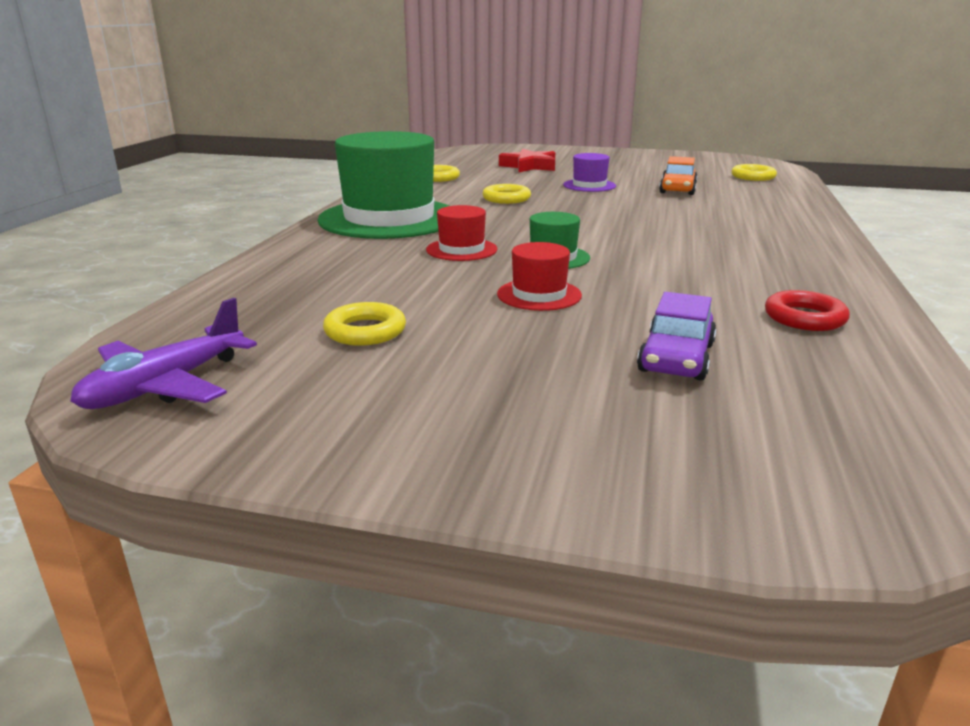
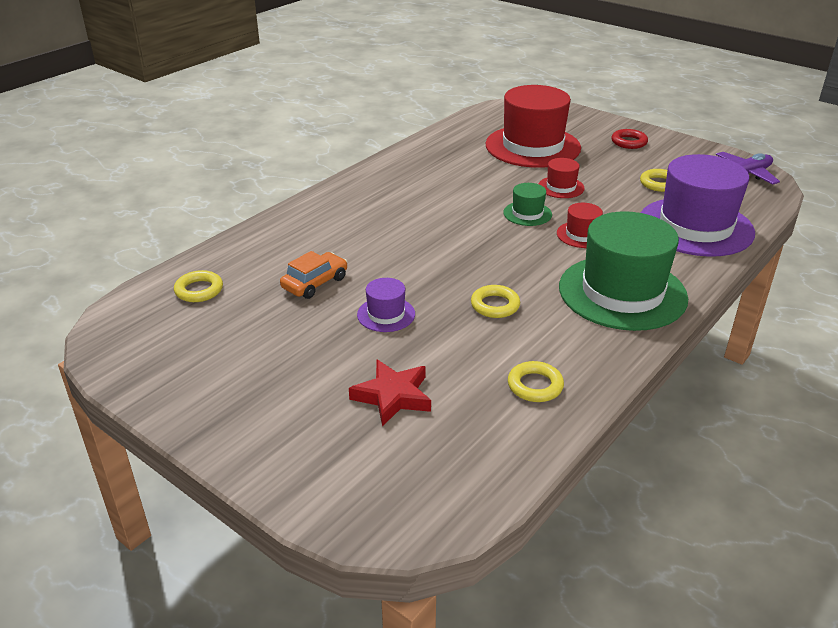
camera: 155 degrees left, 10 degrees up
purple car [637,292,717,381] -> red hat [486,85,581,168]
red ring [765,290,850,331] -> red ring moved to [611,129,648,149]
none -> purple hat [641,154,755,257]

